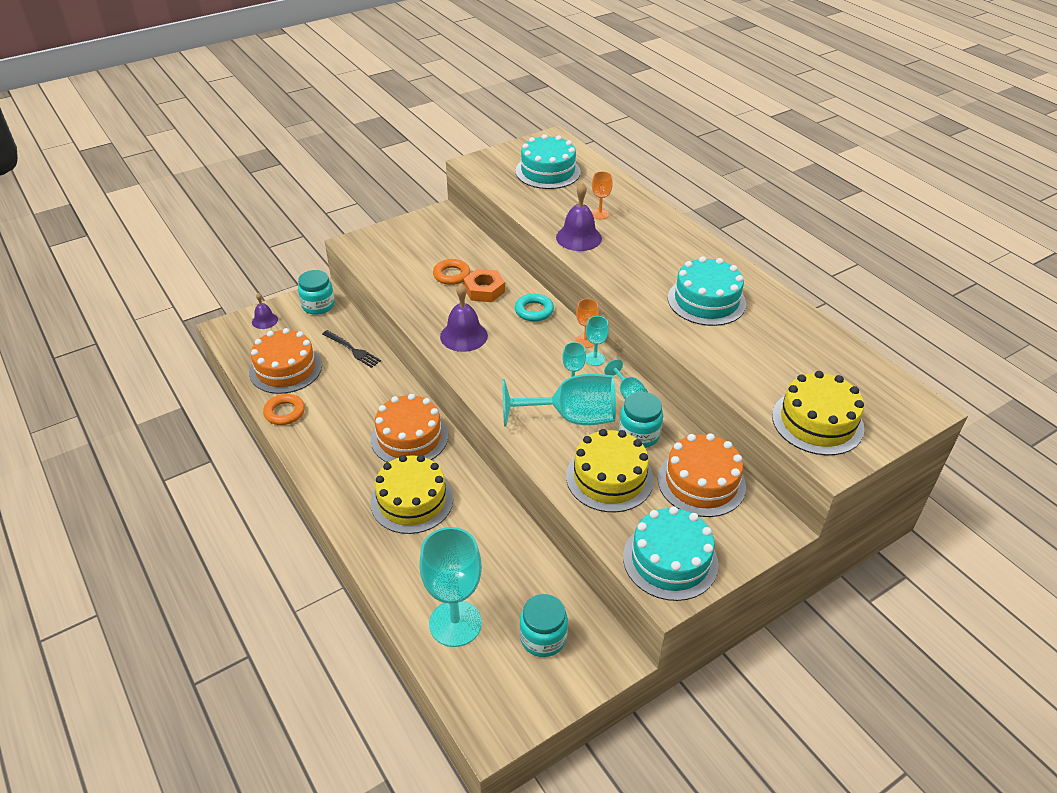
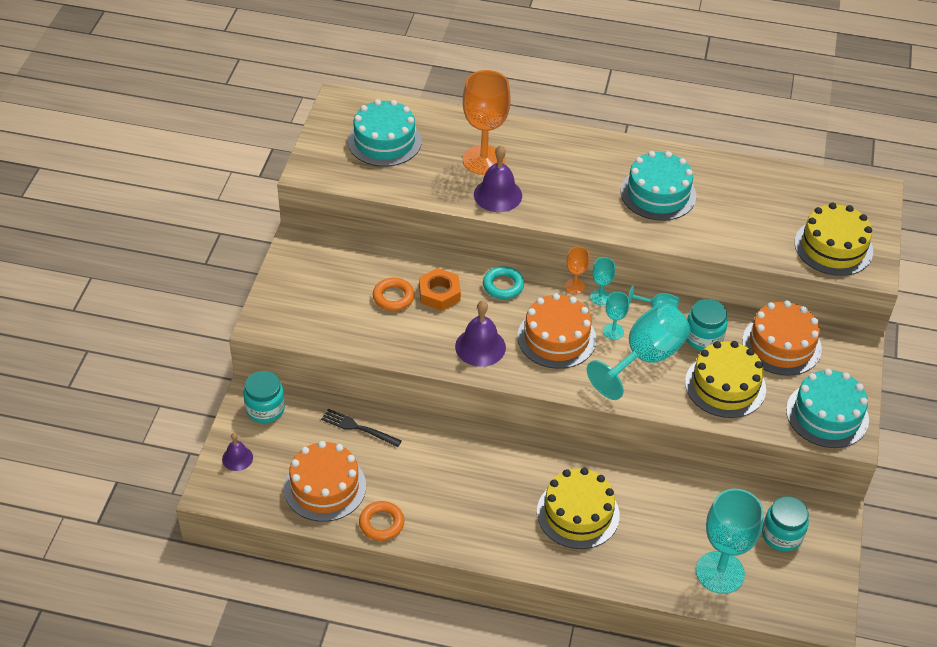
camera: 45 degrees left, 5 degrees up
black fork [322,330,381,368] -> black fork turned 150 degrees counterclockwise [321,409,402,447]
orange cake [371,394,448,463] -> orange cake moved to [517,293,596,369]
orange goblet [591,171,613,219] -> orange goblet [463,70,511,175], size x2.13

